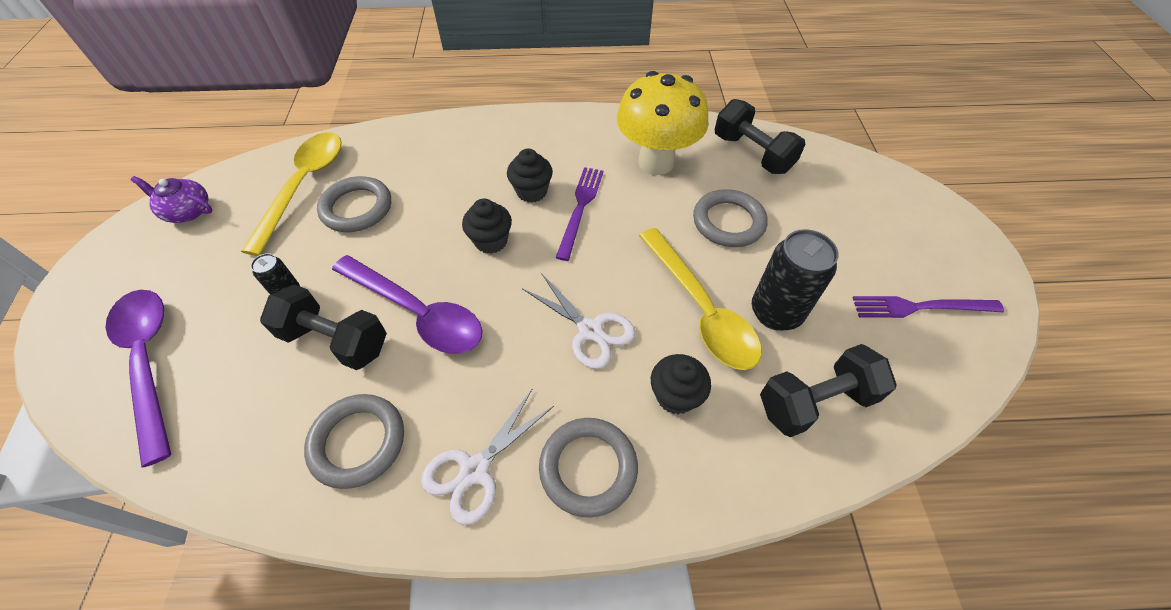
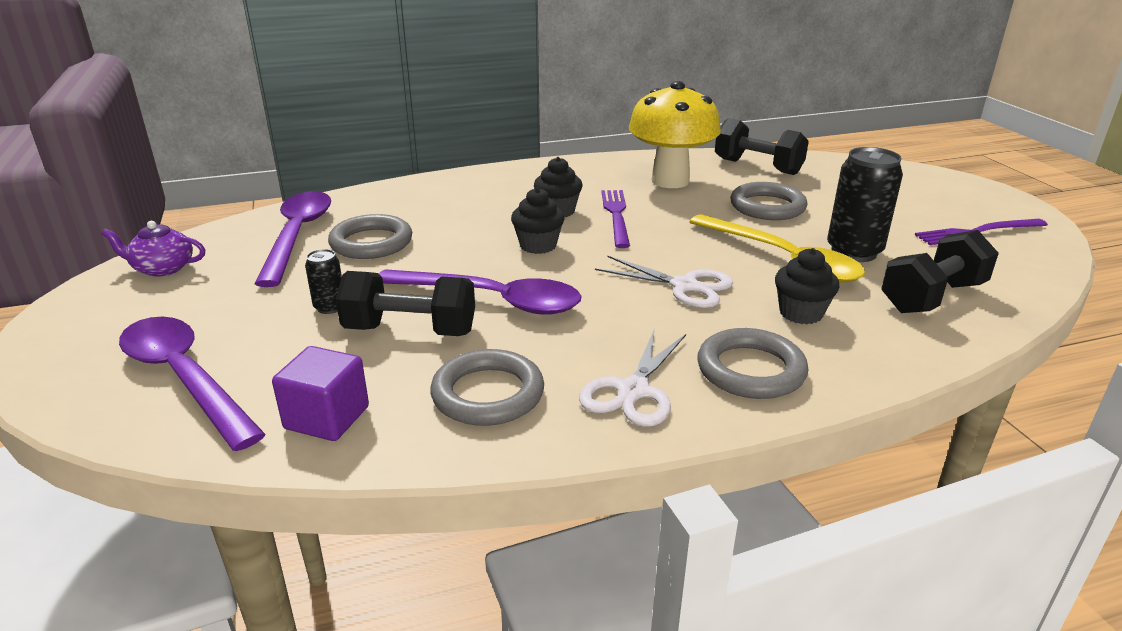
camera: 15 degrees left, 25 degrees down
yellow spoon [241,132,342,256] -> purple spoon [254,191,331,287]
none -> purple cube [272,346,369,441]

